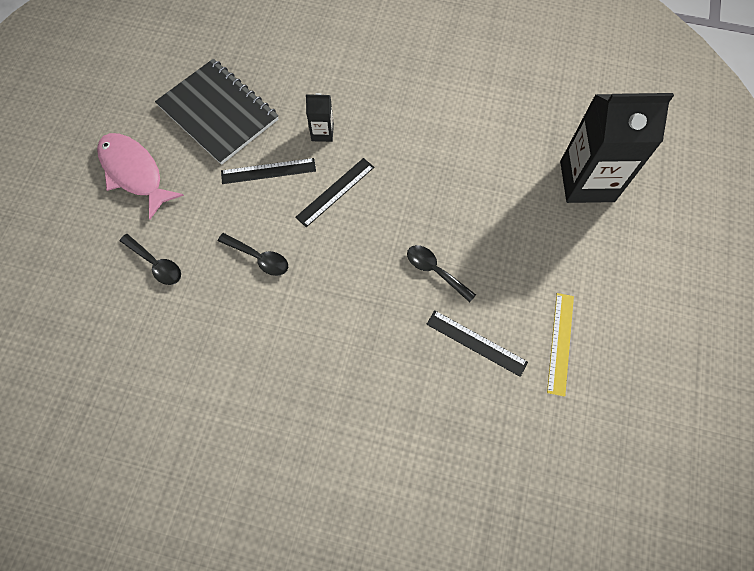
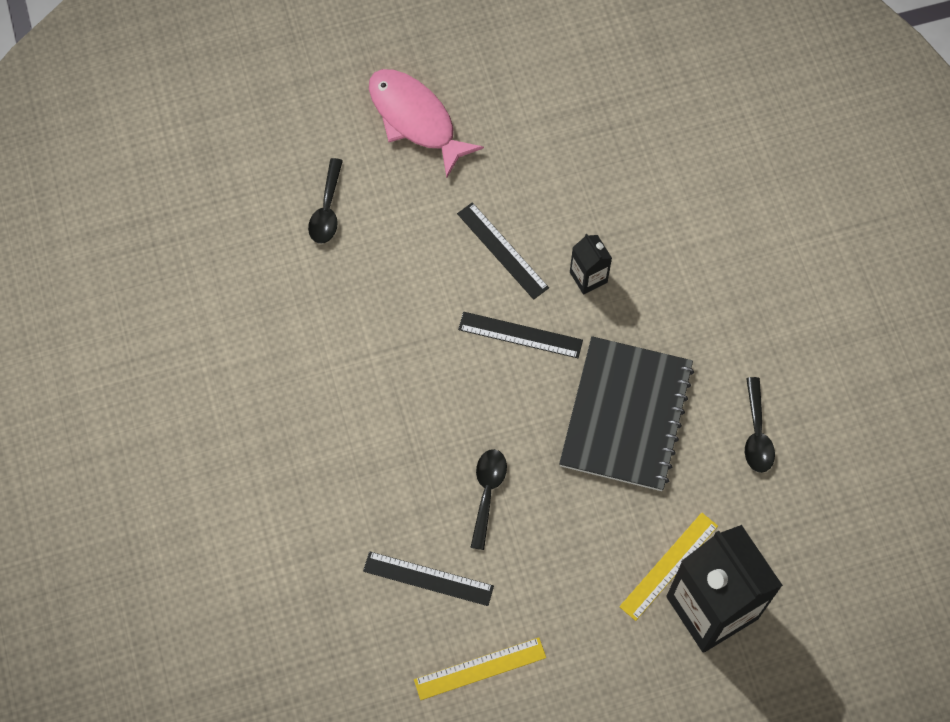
camera: 60 degrees right, 0 degrees up
pink fish [97,133,184,219] -> pink fish turned 60 degrees counterclockwise [369,69,484,178]
black notebook [155,59,279,165] -> black notebook moved to [559,336,694,491]
black spoon [218,233,288,276] -> black spoon moved to [745,377,775,473]
black ruler [426,310,528,377] -> black ruler turned 75 degrees counterclockwise [363,551,494,606]
none -> yellow ruler [619,513,718,621]

